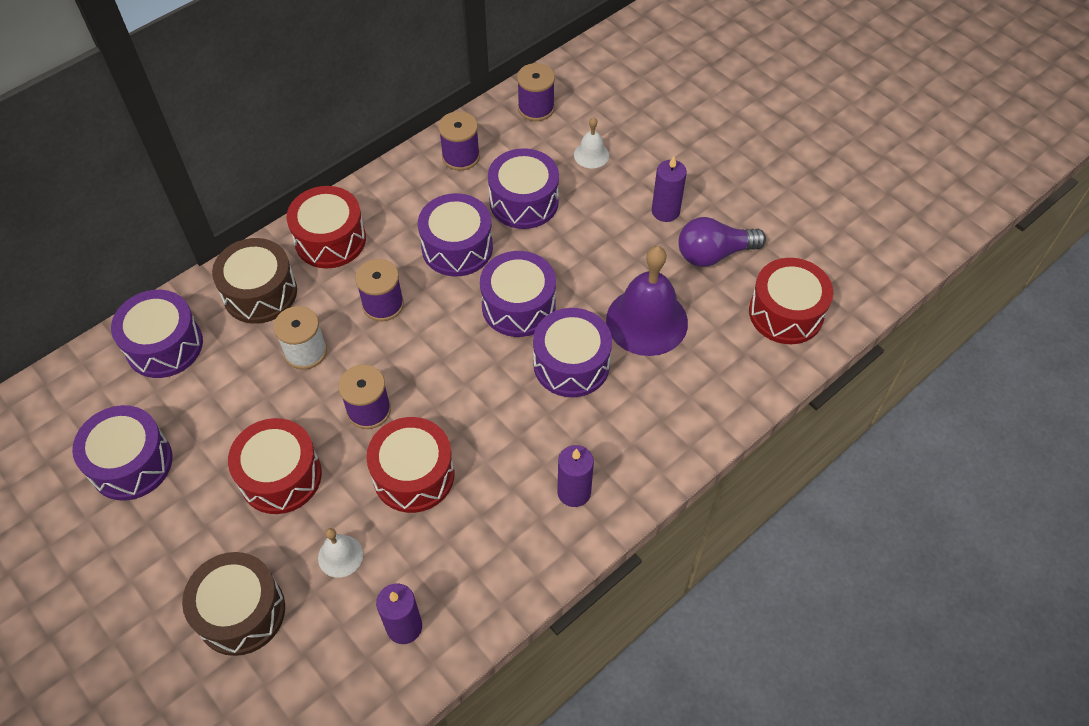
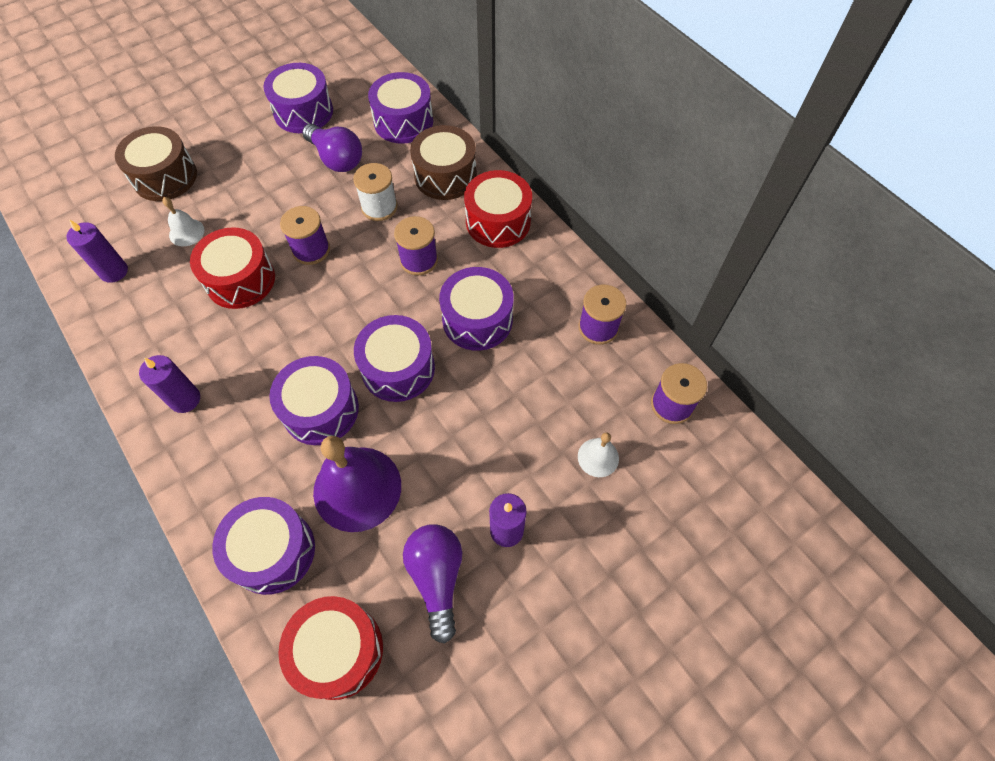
camera: 95 degrees right, 5 degrees up
red drum [228,418,322,514] -> none
purple drum [488,148,559,229] -> purple drum moved to [212,497,315,595]
none -> purple light bulb [302,124,362,172]

